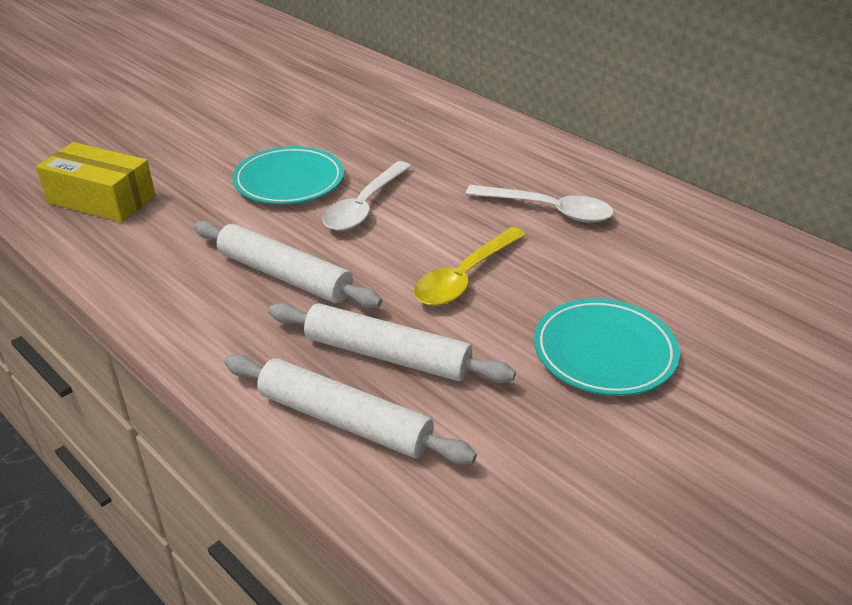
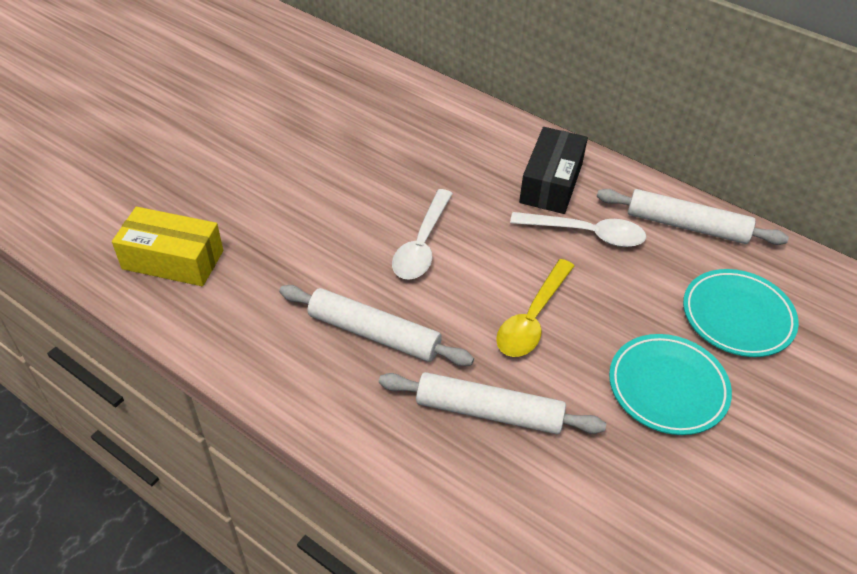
camera: 10 degrees left, 10 degrees up
white rolling pin [224,354,477,465] -> white rolling pin moved to [597,189,789,245]
turquoise plate [233,146,344,204] -> turquoise plate moved to [683,269,799,357]
none -> black box [519,127,588,214]

